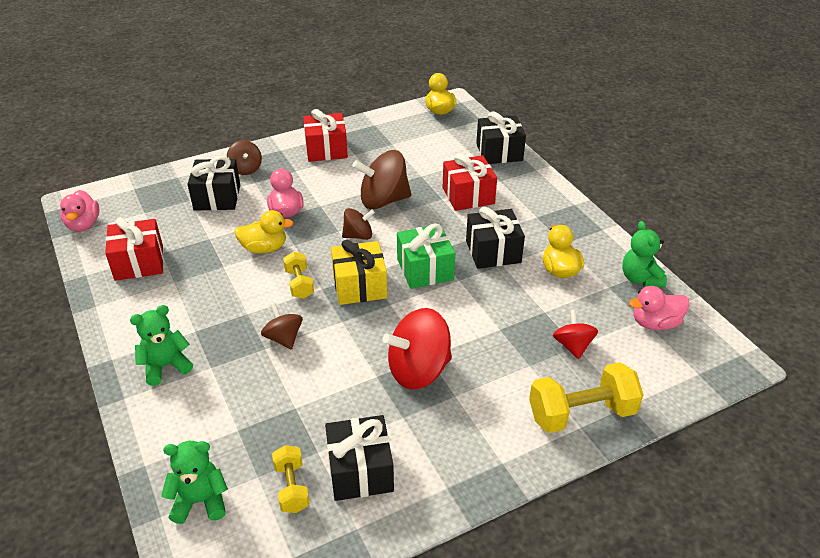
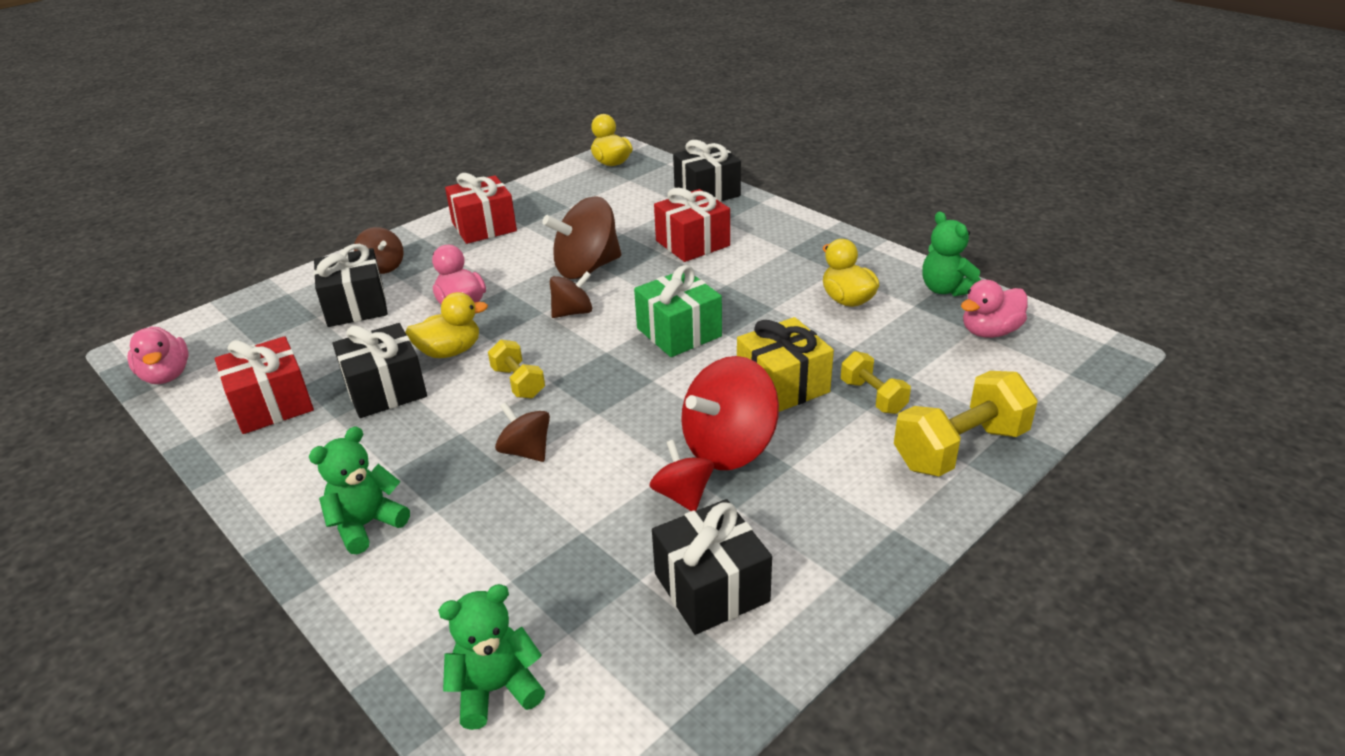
camera: 15 degrees left, 5 degrees down
yellow dumbbell [272,445,310,513] -> yellow dumbbell moved to [841,351,911,414]
yellow gift [331,240,387,305] -> yellow gift moved to [737,317,834,412]
black gift [466,207,525,269] -> black gift moved to [332,323,427,418]
red spinning top [553,309,598,359] -> red spinning top moved to [649,440,714,511]

